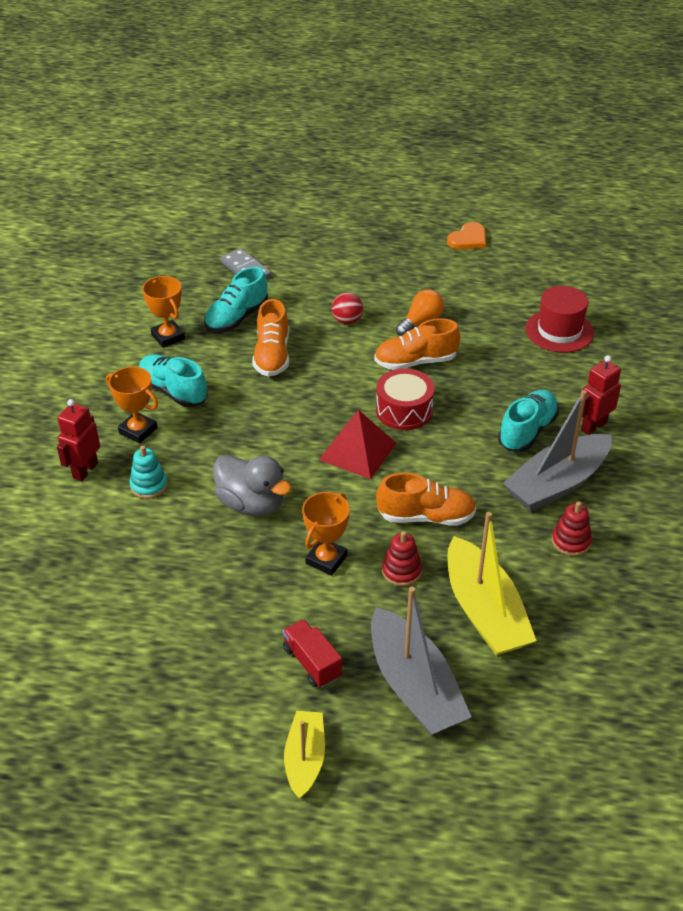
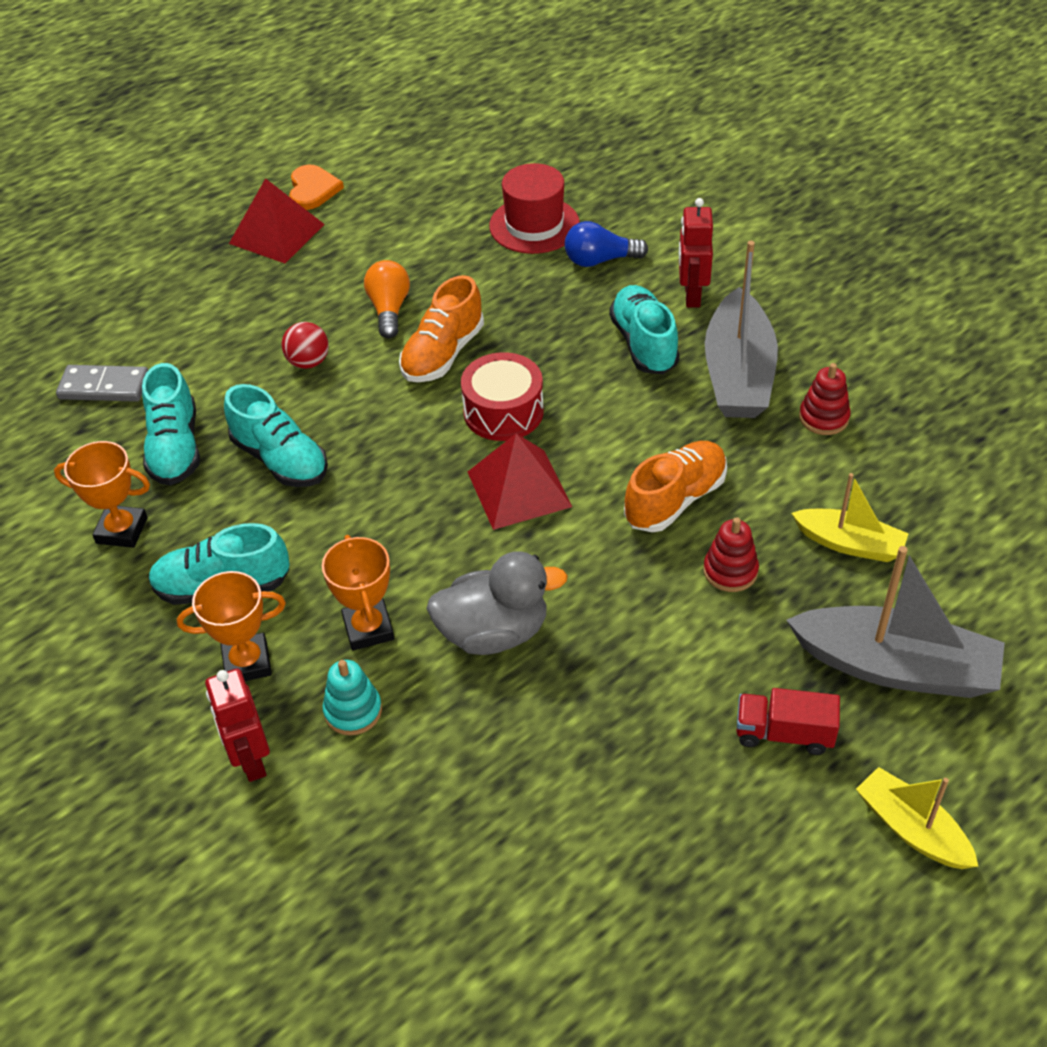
camera: 45 degrees left, 5 degrees up
orange shoe [252,299,289,377] -> turquoise shoe [224,384,328,487]
orange trophy [302,492,350,576] -> orange trophy moved to [322,535,394,651]
yellow boat [447,512,537,656] -> yellow boat [791,473,909,562], size x0.59
none -> red pyramid [229,178,325,263]
none -> blue light bulb [565,221,648,267]

